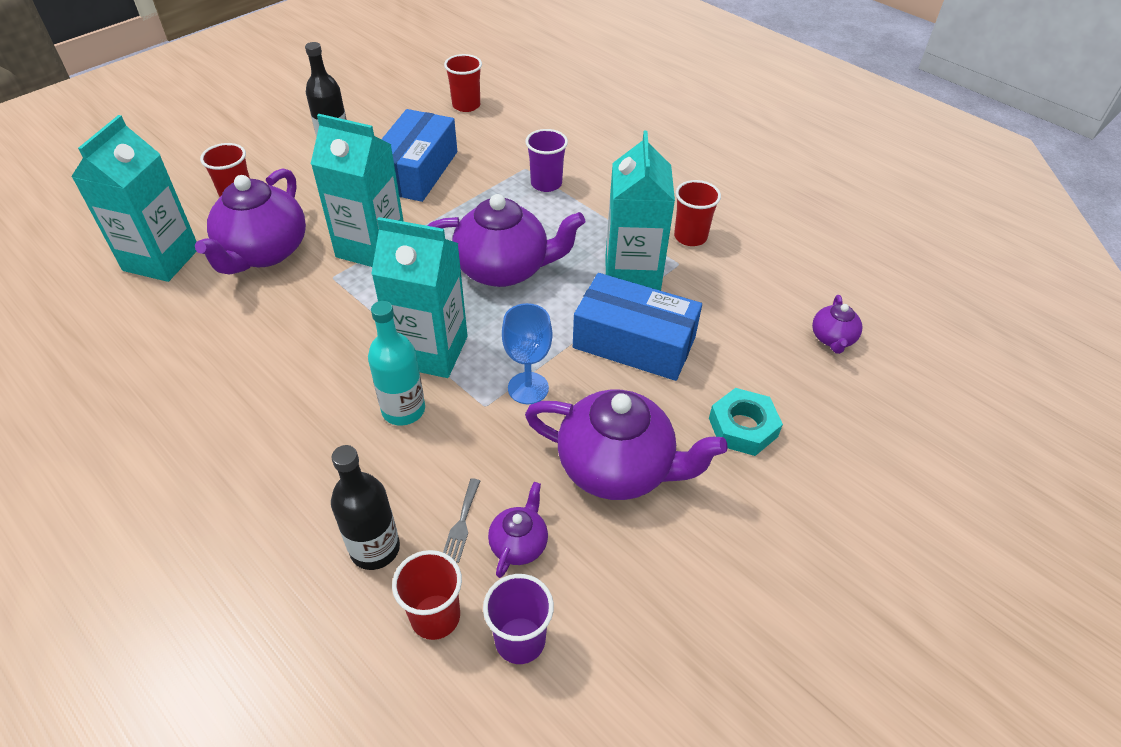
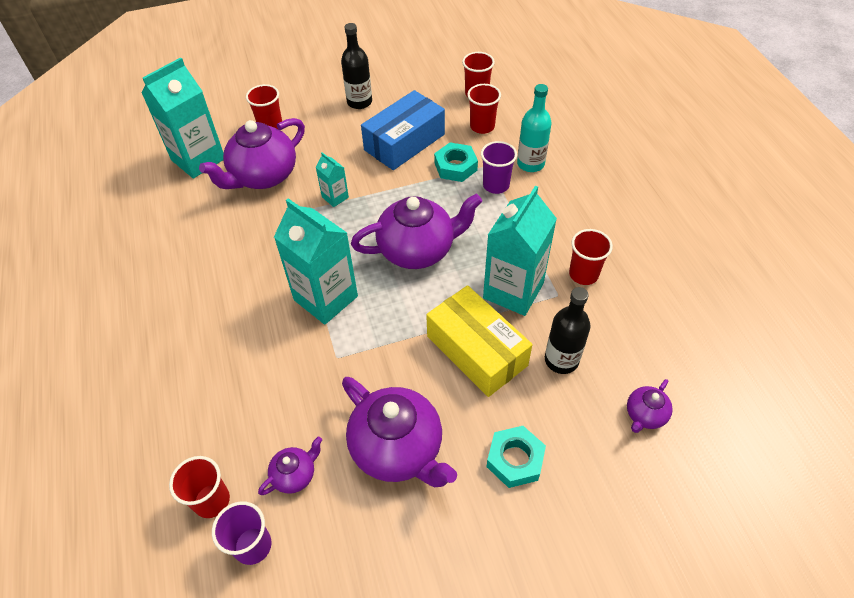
camera: 30 degrees right, 5 degrees up
turquoise carton [311,114,404,267] -> turquoise carton [316,152,349,207], size x0.47
black bottle [331,445,400,570] -> black bottle moved to [545,287,591,374]
turquoise bottle [368,301,425,426] -> turquoise bottle moved to [517,84,552,172]
purple teapot [427,194,585,287] -> purple teapot turned 45 degrees counterclockwise [351,194,482,269]
grey fork [443,479,480,563] -> none
blue goblet [502,303,553,404] -> none
blue box [573,273,702,381] -> yellow box [426,285,532,397]
none -> turquoise nut [434,143,478,182]
none -> red cup [467,84,501,134]

